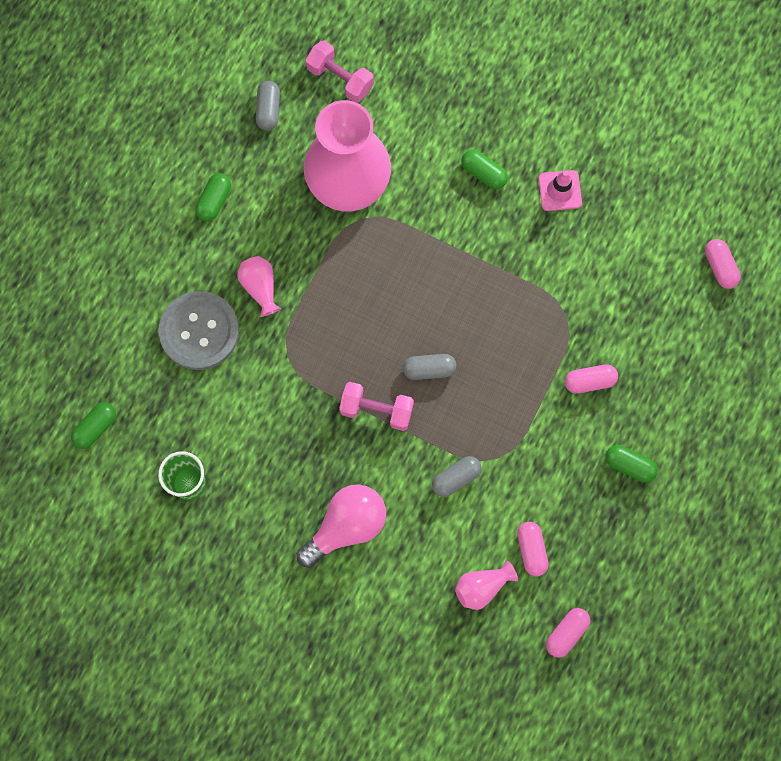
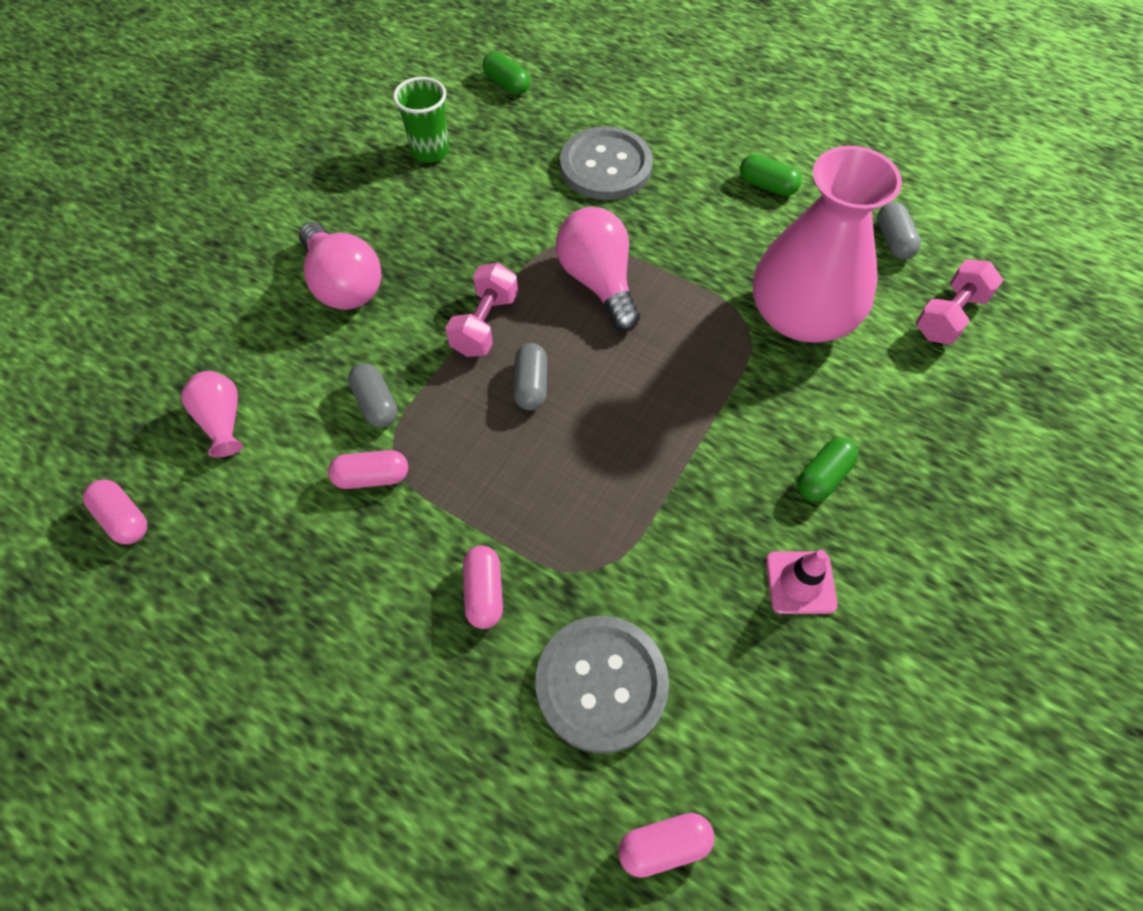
camera: 95 degrees right, 15 degrees down
pink vase [237,256,281,317] -> none
grey capsule [256,81,280,130] -> grey capsule turned 75 degrees clockwise [877,202,921,260]
pink capsule [517,522,549,577] -> pink capsule moved to [328,450,408,489]
green capsule [605,445,658,482] -> none
none -> grey button [535,616,669,753]
none -> pink light bulb [556,207,640,331]

